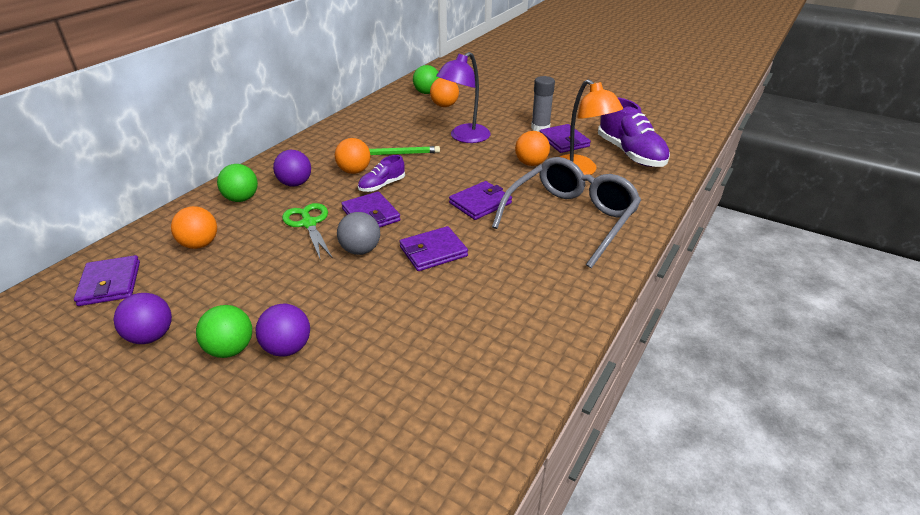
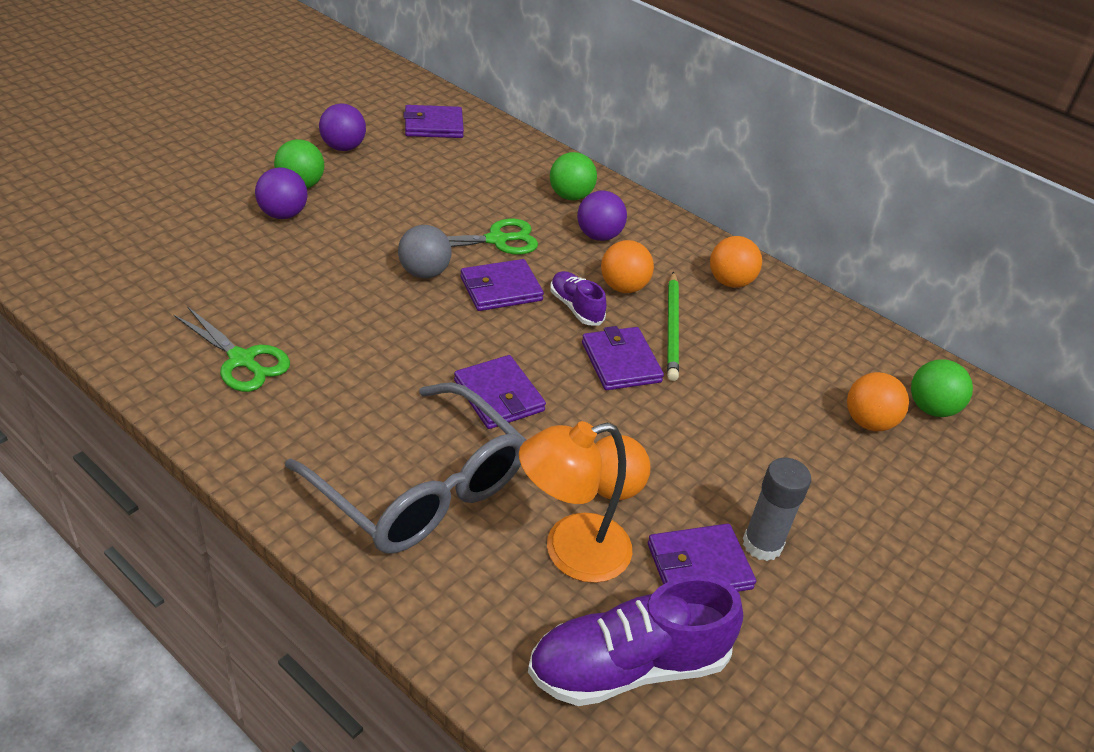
camera: 95 degrees right, 5 degrees up
orange ball [171,206,217,249] -> orange ball moved to [710,236,762,288]
purple wallet [400,226,468,271] -> purple wallet moved to [582,326,664,390]
purple lamp [436,52,491,143] -> none
none -> green scissors [174,306,290,392]

